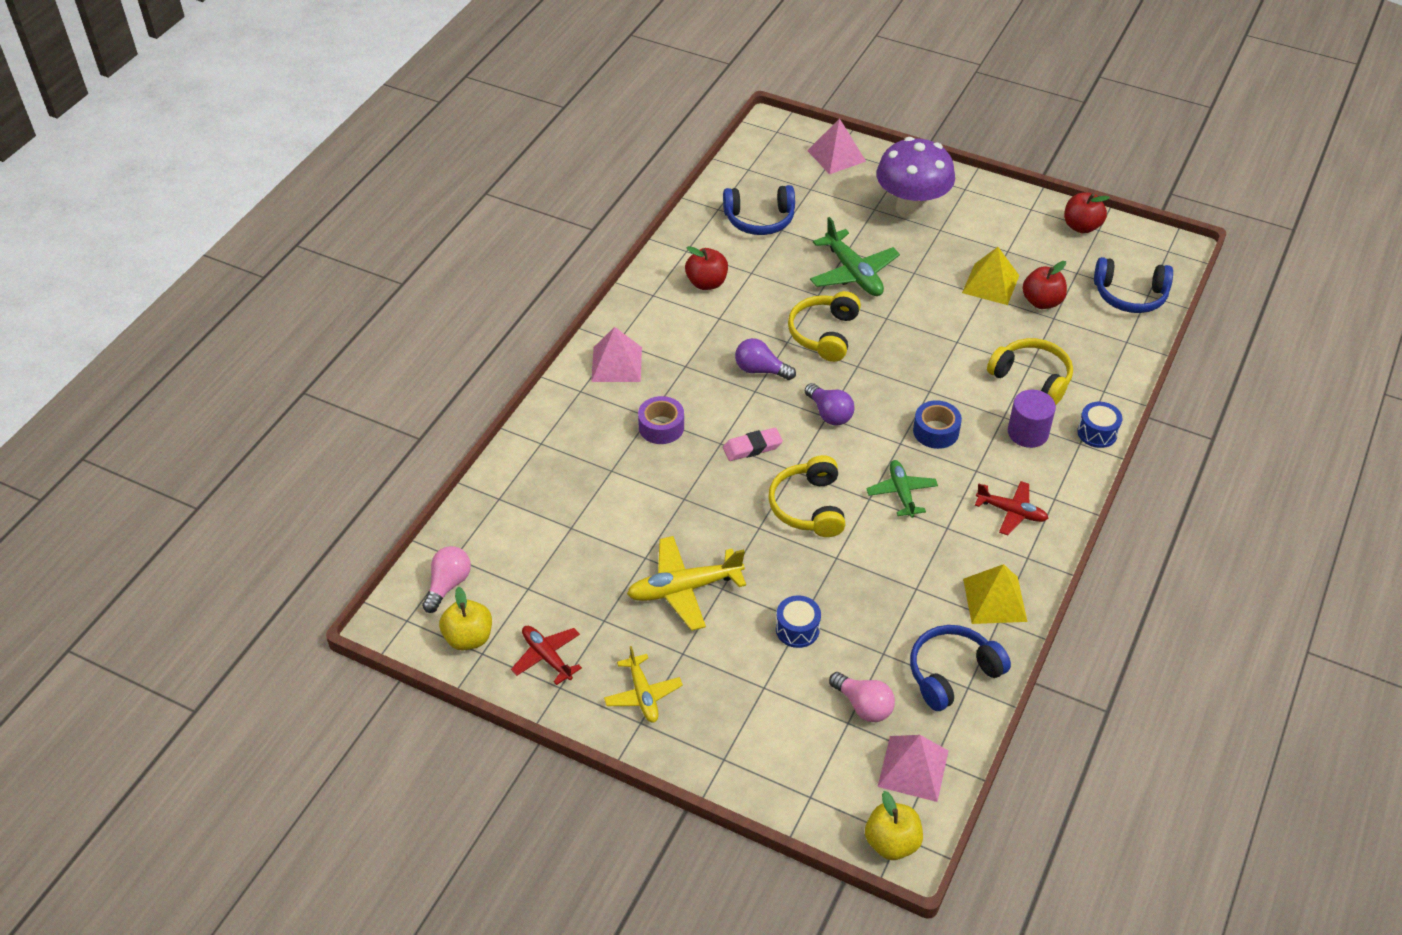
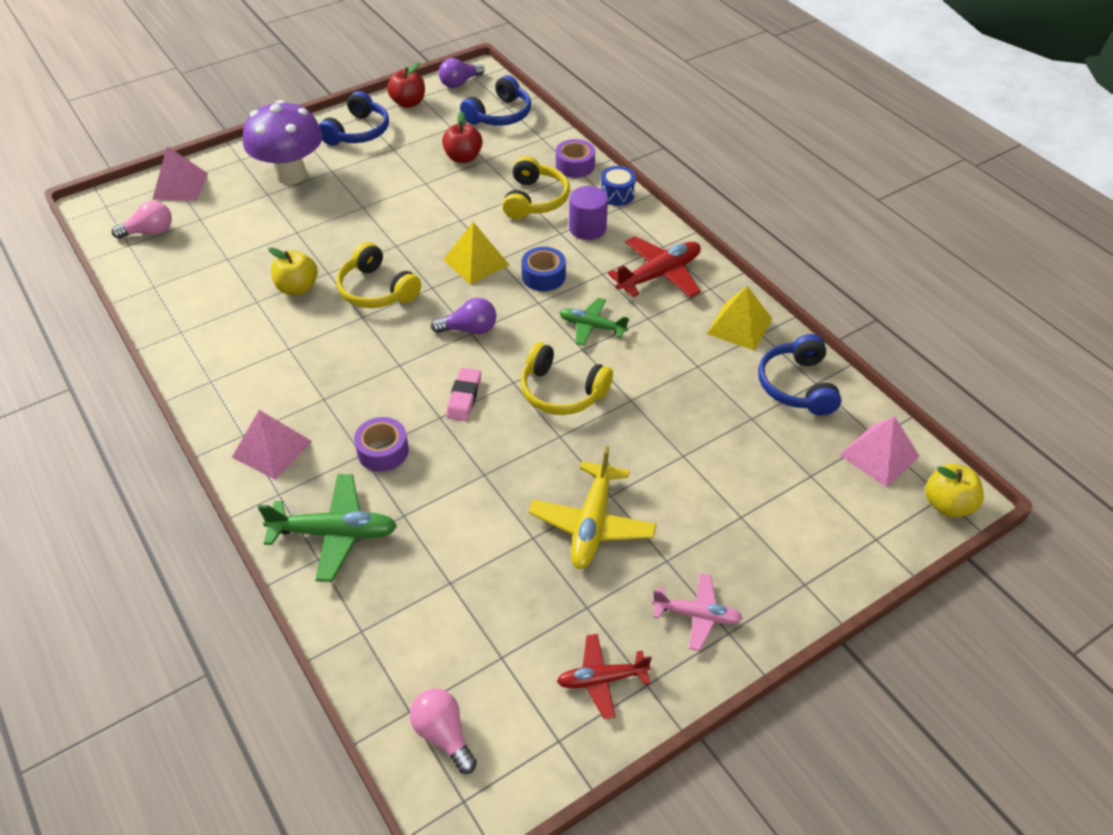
camera: 60 degrees left, 0 degrees up
yellow apple [439,587,492,651] -> yellow apple moved to [268,247,318,295]
yellow plane [604,646,683,723] -> pink plane [652,573,743,651]
red apple [685,246,728,290] -> none
blue headphones [723,185,795,235] -> blue headphones moved to [319,91,389,146]
purple light bulb [735,338,796,380] -> purple light bulb moved to [438,58,485,88]
blue drum [776,595,821,648] -> none
green plane [810,217,900,296] -> green plane moved to [258,474,397,582]
pink light bulb [829,672,895,722] -> pink light bulb moved to [111,201,172,239]
yellow pyramid [962,247,1019,305] -> yellow pyramid moved to [443,222,509,285]
red plane [975,481,1049,535] -> red plane [608,236,701,298], size x1.55
yellow headphones [987,338,1073,405] -> yellow headphones turned 120 degrees clockwise [502,156,570,220]
none -> purple tape [556,139,595,178]

